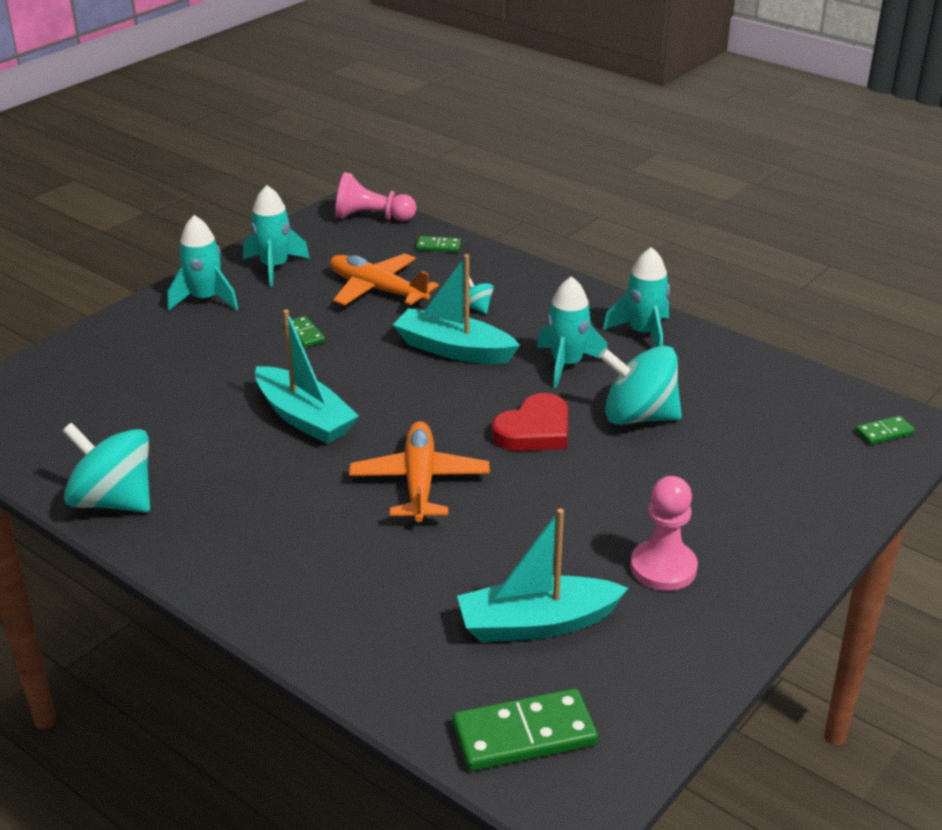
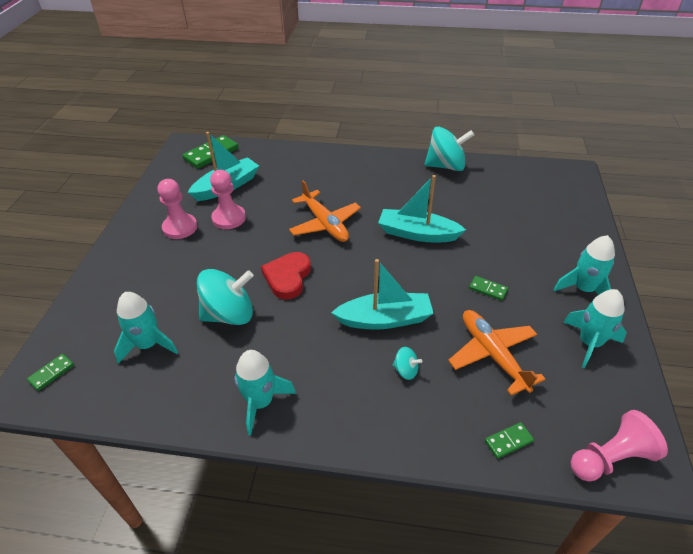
camera: 150 degrees right, 10 degrees up
orange plane [330,253,439,306] -> orange plane turned 120 degrees counterclockwise [448,310,545,396]
turquoise rocket [537,276,608,388] -> turquoise rocket moved to [114,292,178,364]
none -> pink pawn [210,170,246,229]

